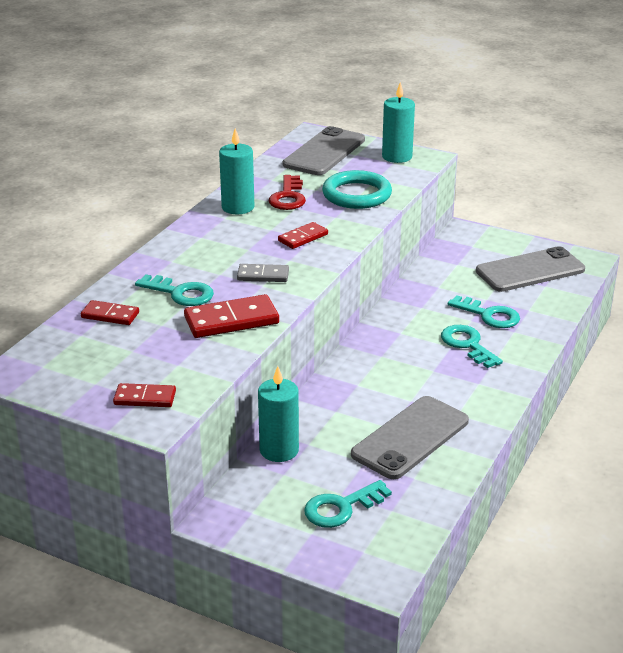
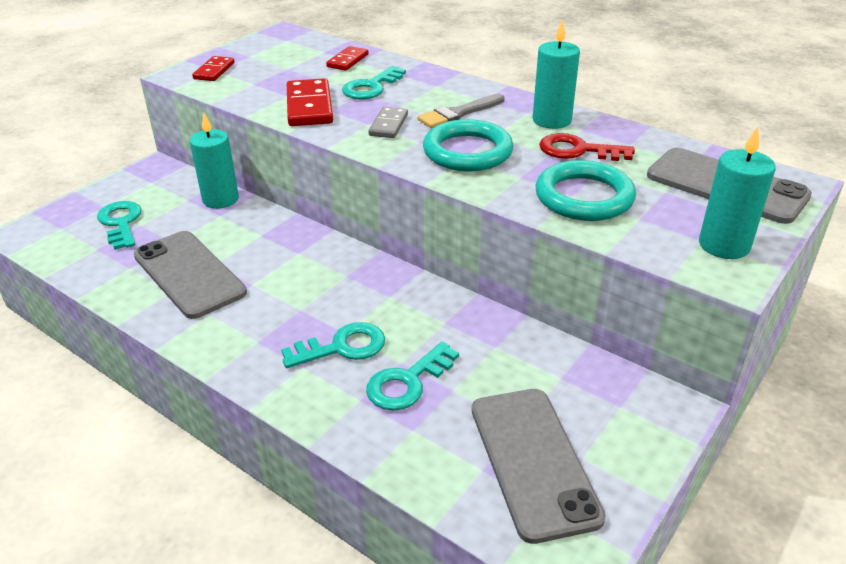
camera: 100 degrees right, 5 degrees up
red domino [278,222,328,249] -> turquoise ring [423,119,513,171]
none -> grey brush [417,94,504,128]

